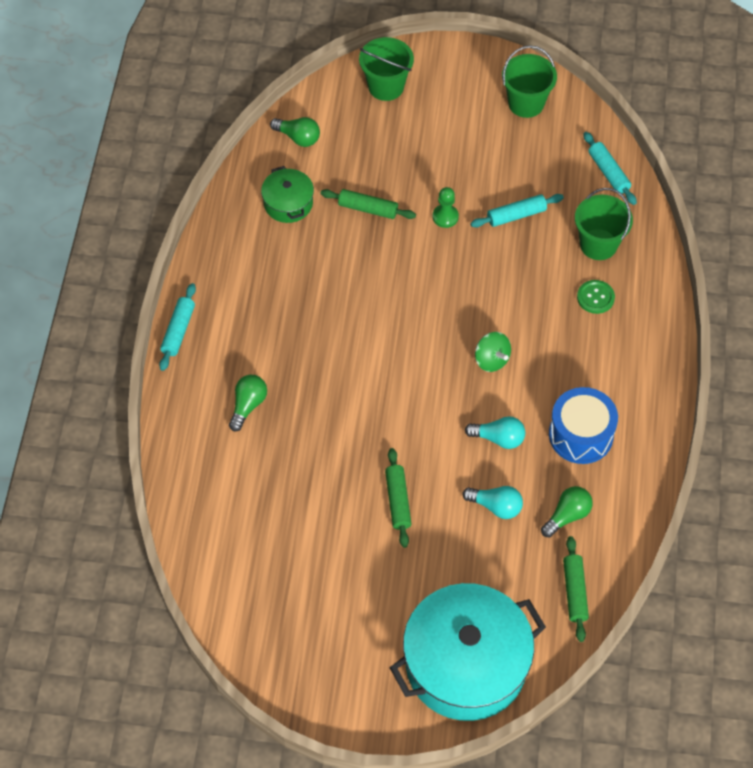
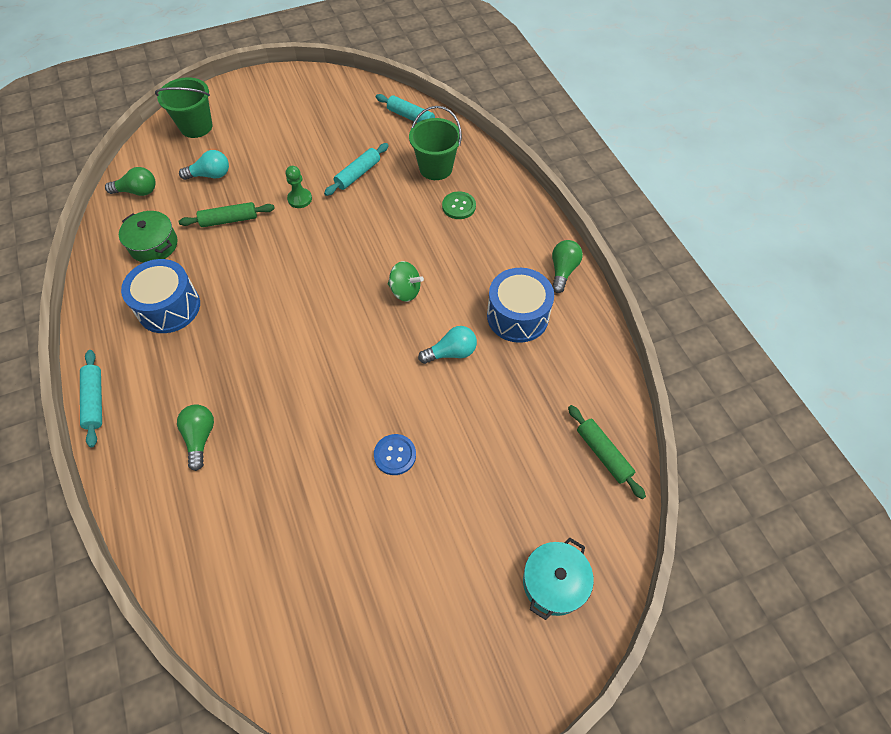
camera: 30 degrees left, 0 degrees up
green rolling pin [385,448,412,548] -> blue button [374,434,416,475]
turquoise pot [390,583,546,721] -> turquoise pot [523,538,594,620], size x0.47
turquoise light bulb [463,486,523,519] -> turquoise light bulb moved to [179,150,229,180]
green bucket [502,45,557,118] -> none
green light bulb [541,486,593,538] -> green light bulb moved to [552,240,583,293]
none -> blue drum [121,259,200,333]

